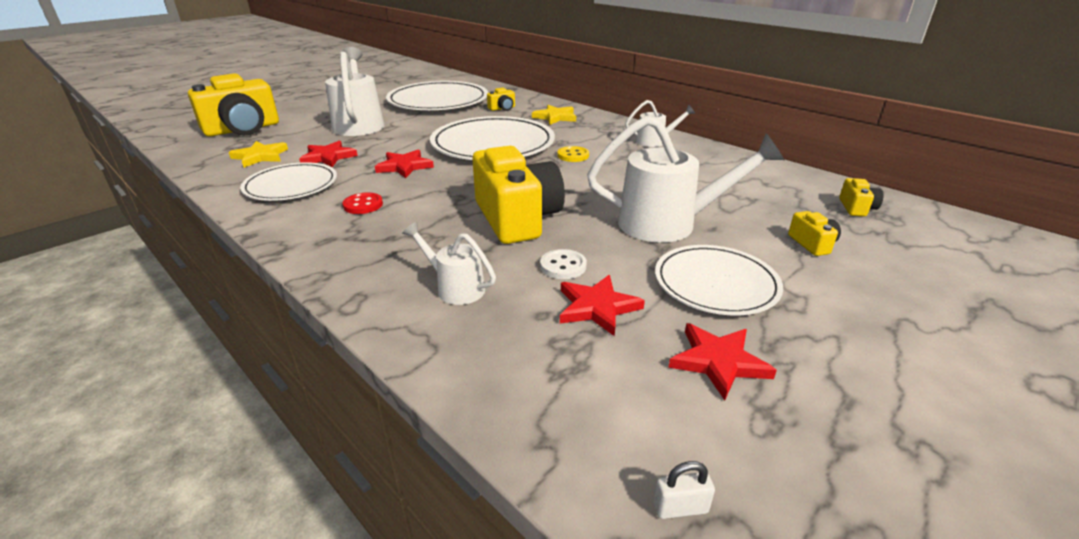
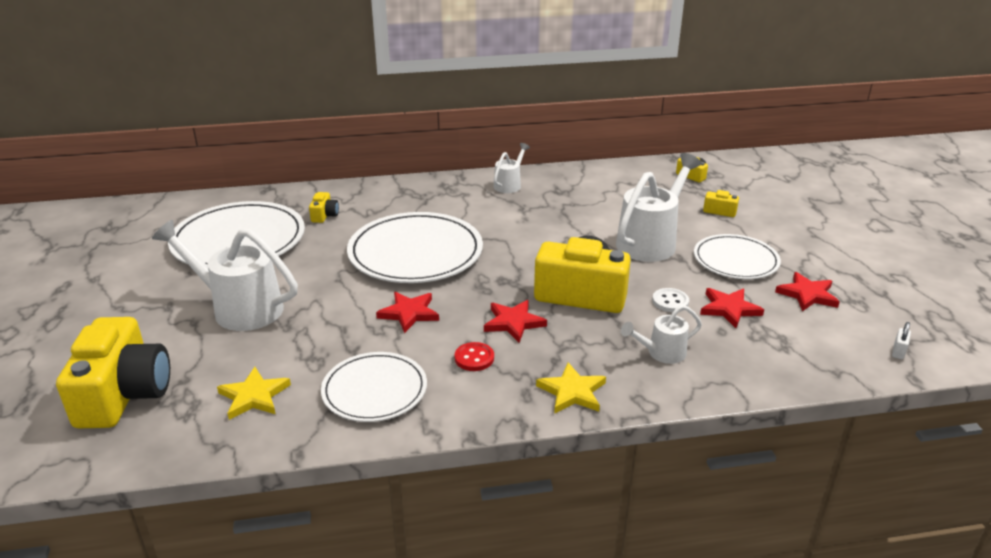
camera: 55 degrees left, 0 degrees up
red star [299,141,358,167] -> red star moved to [484,300,547,343]
yellow star [532,105,576,125] -> yellow star moved to [536,362,606,414]
yellow button [557,146,589,162] -> none

